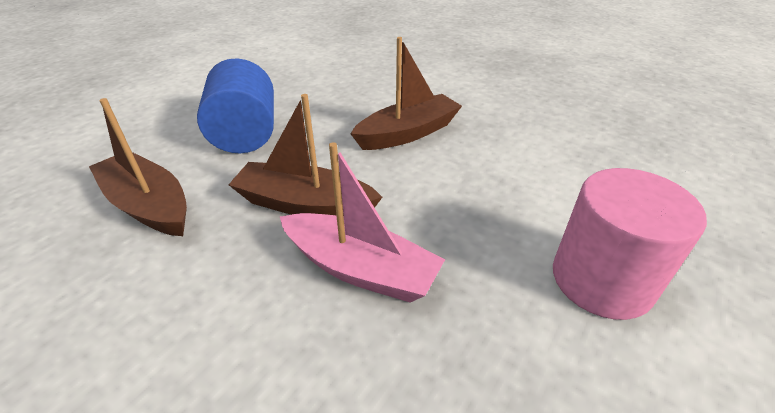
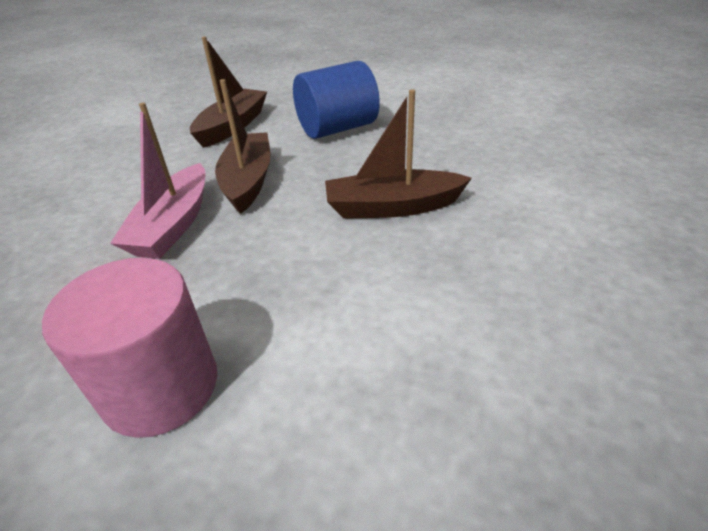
camera: 75 degrees right, 0 degrees up
brown boat [350,37,462,150] -> brown boat turned 135 degrees clockwise [325,89,472,219]

